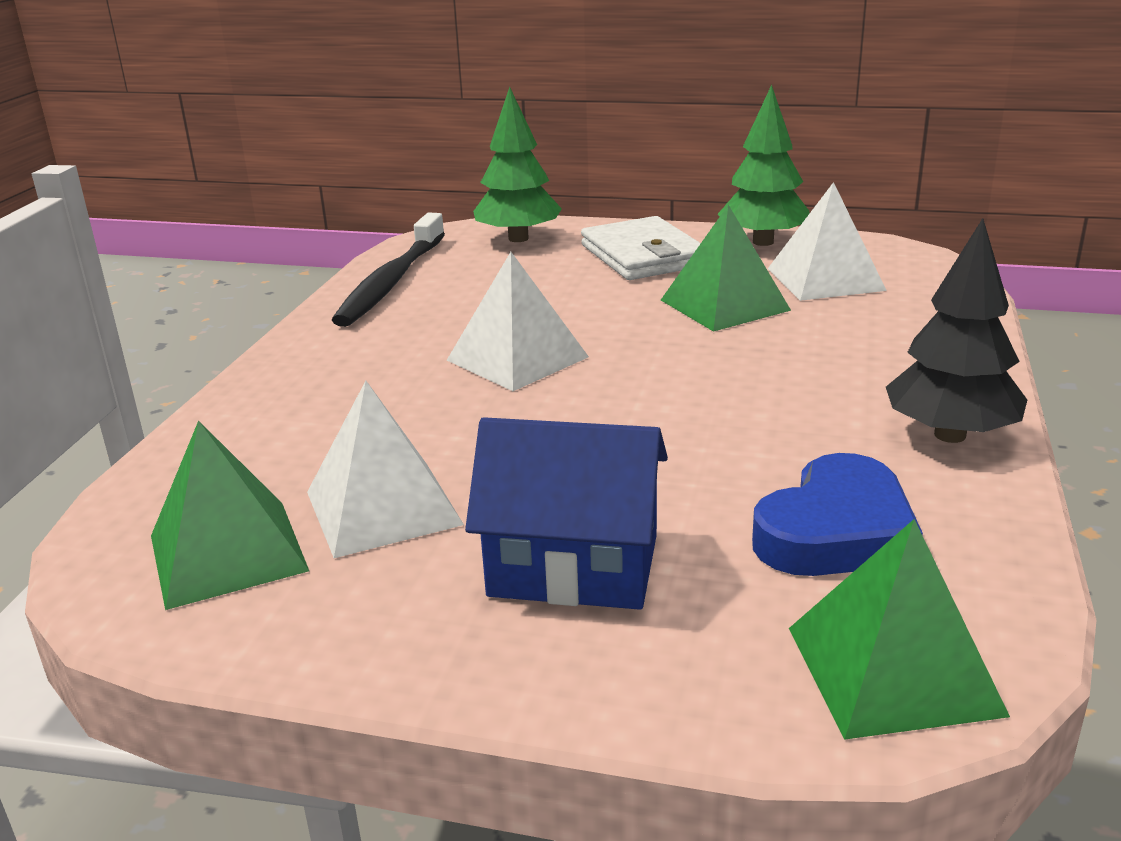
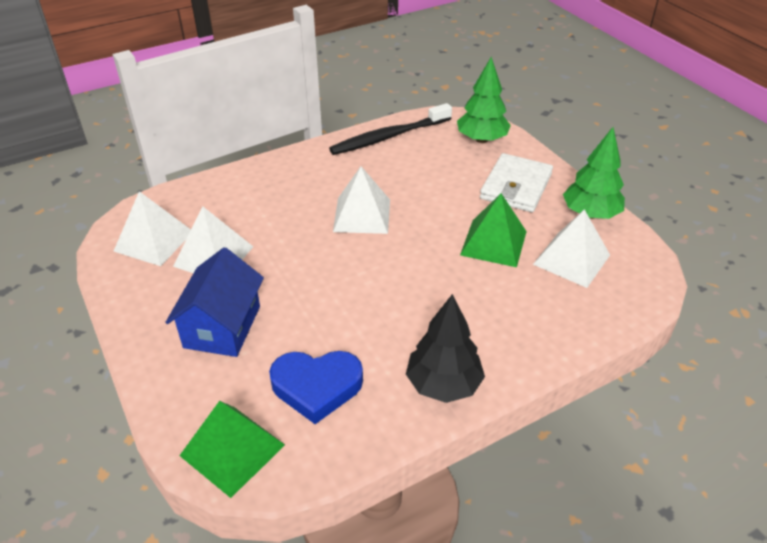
camera: 45 degrees right, 15 degrees up
green pyramid [151,420,309,610] -> white pyramid [113,191,191,266]
blue house [465,417,668,610] -> blue house turned 45 degrees clockwise [165,247,264,357]

